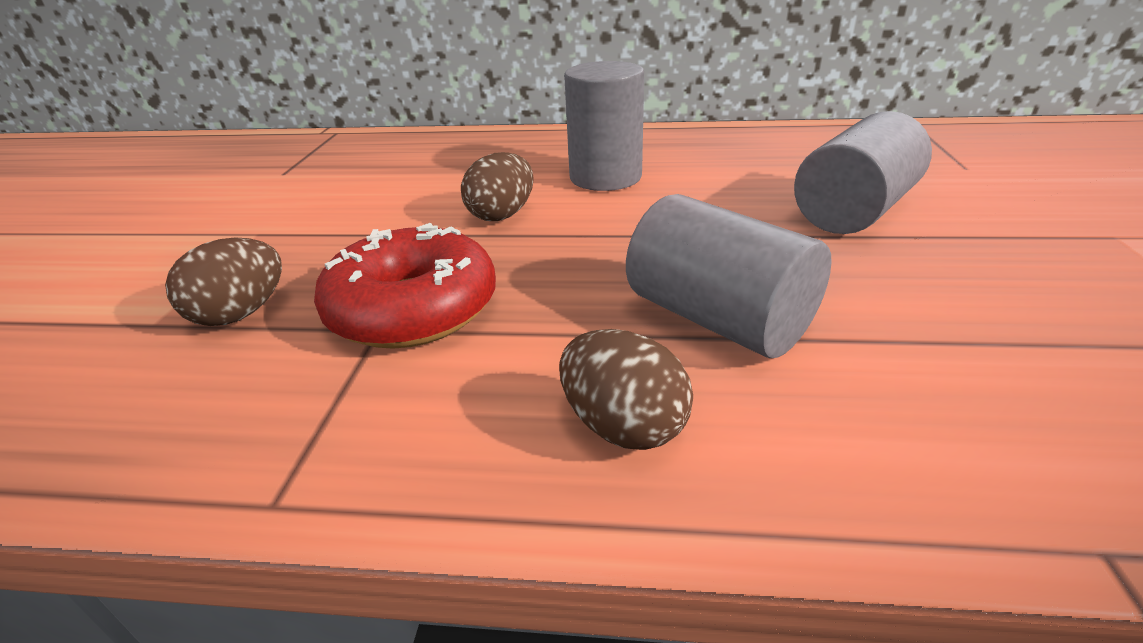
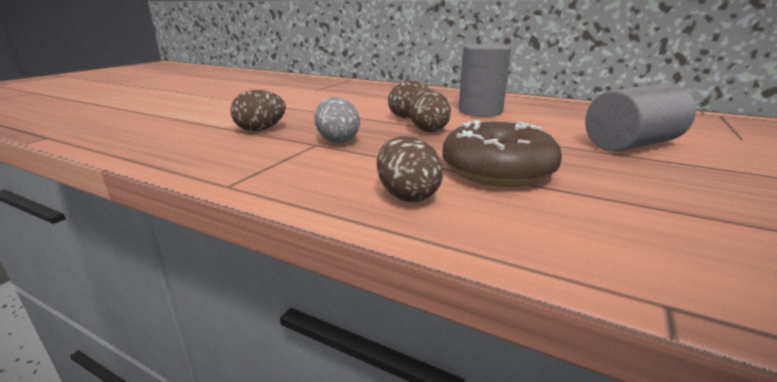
camera: 20 degrees right, 10 degrees down
red donut [314,223,496,349] -> grey egg [314,97,360,143]
grey cylinder [626,194,832,358] -> brown donut [442,120,562,187]
none -> brown egg [409,90,451,132]

